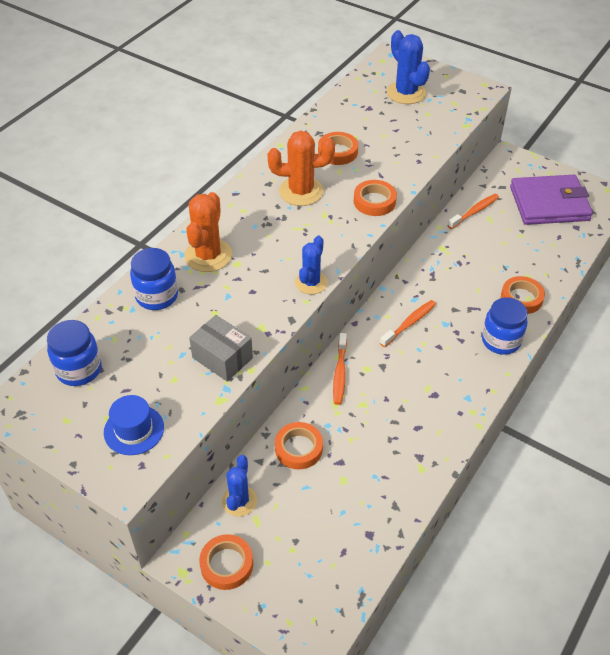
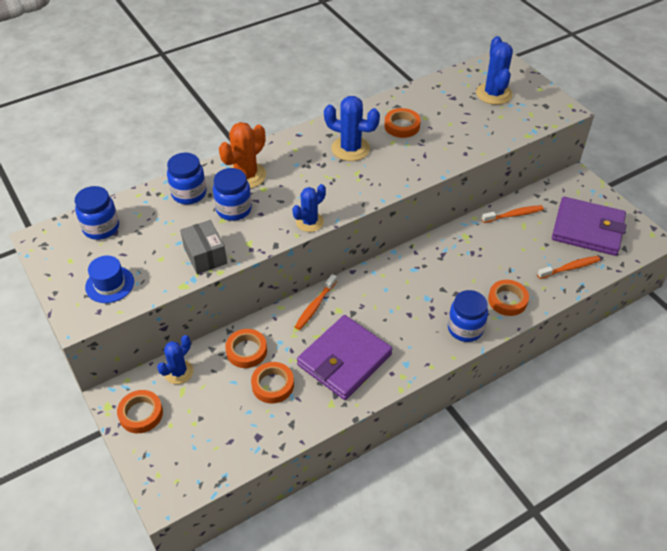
camera: 25 degrees right, 0 degrees up
orange cactus [268,131,335,206] -> blue cactus [324,96,380,161]
orange tape [354,180,397,216] -> orange tape moved to [251,362,294,404]
orange toothbrush [380,300,436,347] -> orange toothbrush moved to [537,256,600,279]
none -> blue jar [213,168,252,221]
none -> purple wallet [297,315,392,400]

